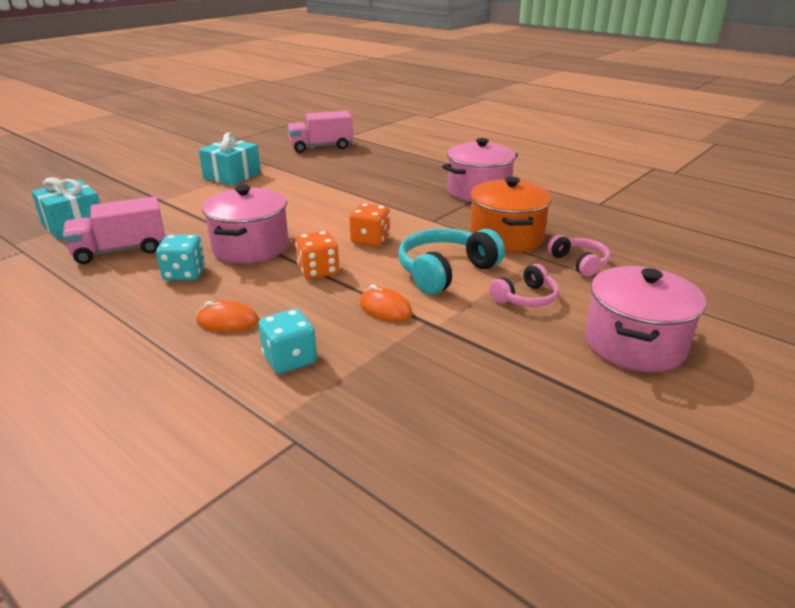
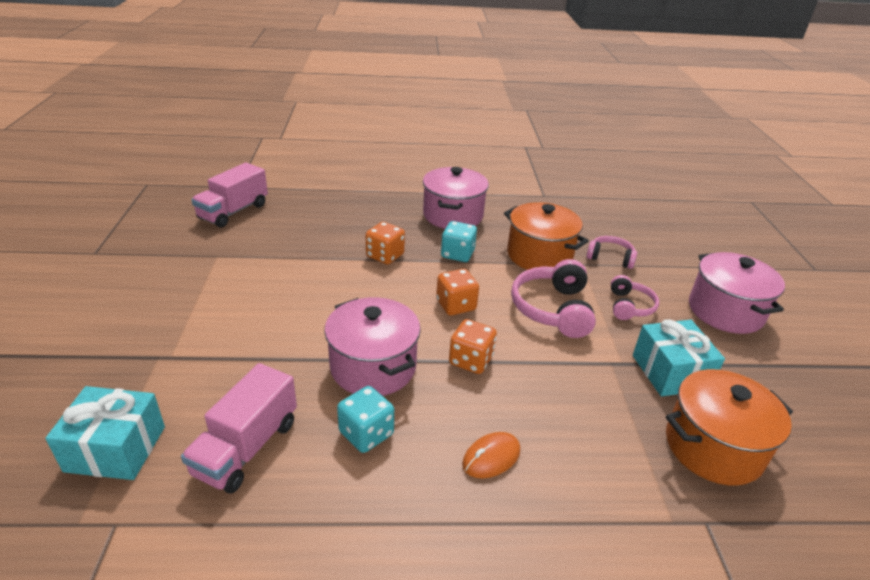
camera: 45 degrees left, 5 degrees up
turquoise gift [199,132,261,186] -> turquoise gift moved to [633,319,725,397]
turquoise dice [258,309,317,374] -> turquoise dice moved to [441,221,477,262]
orange mouse [360,285,412,322] -> none
turquoise headphones [398,228,505,295] -> pink headphones [511,259,596,338]
none -> orange dice [366,222,405,265]
none -> orange pot [666,369,793,486]

